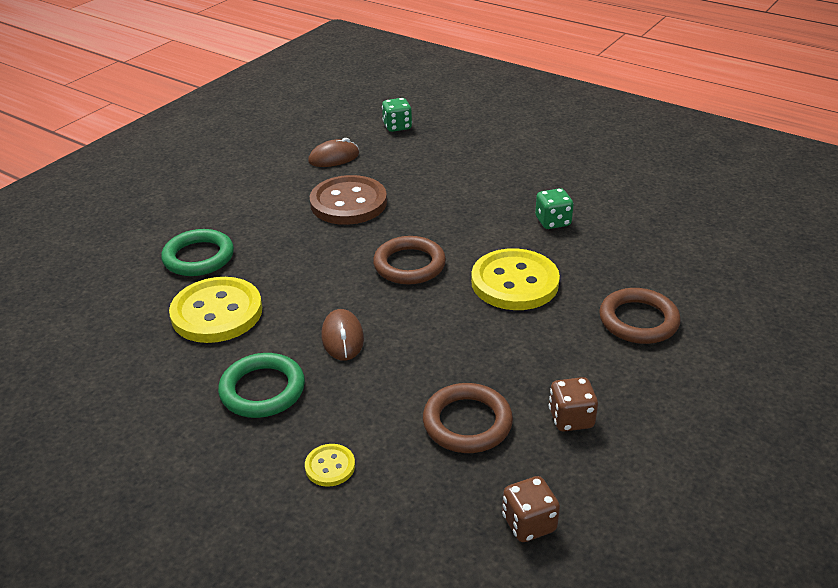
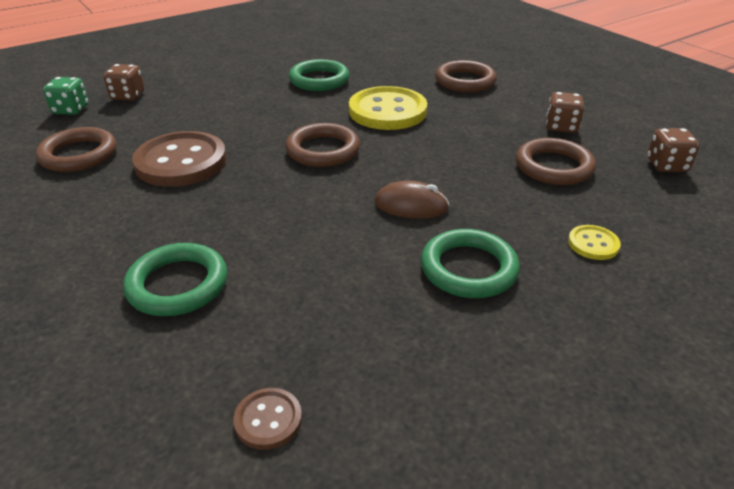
camera: 70 degrees left, 0 degrees up
yellow button [169,277,262,343] -> none
brown mouse [308,138,359,167] -> brown ring [36,127,117,172]
green dice [535,188,574,229] -> green ring [289,59,350,91]
none -> brown dice [104,64,144,101]
none -> brown button [234,388,302,450]

